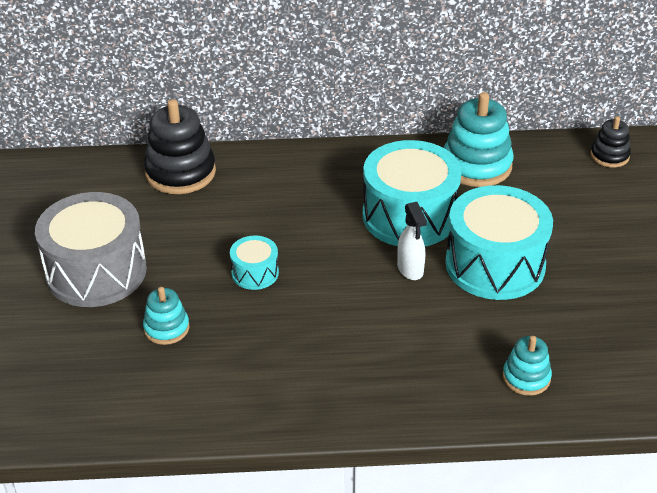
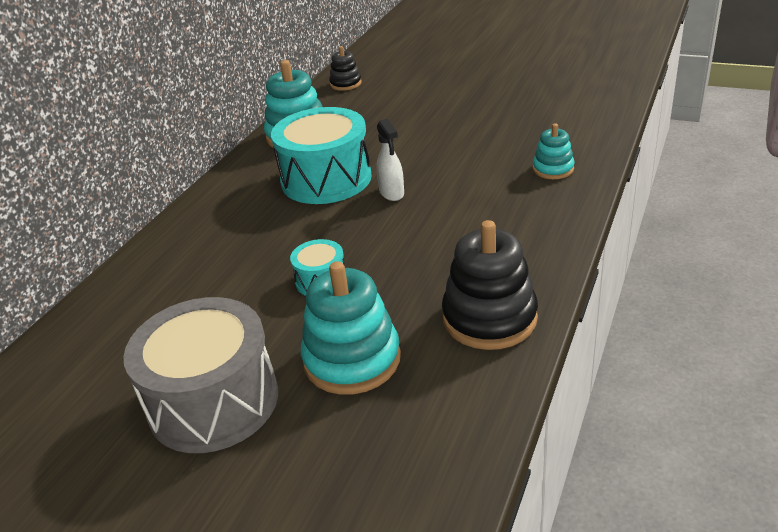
camera: 60 degrees left, 5 degrees down
turquoise stacking toy [143,287,189,345] -> turquoise stacking toy [301,261,401,395], size x1.80
black stacking toy [144,99,216,194] -> black stacking toy moved to [442,220,538,350]
white spray bottle [397,202,427,280] -> white spray bottle turned 60 degrees clockwise [376,119,404,201]
turquoise drum [445,185,553,300] -> none

